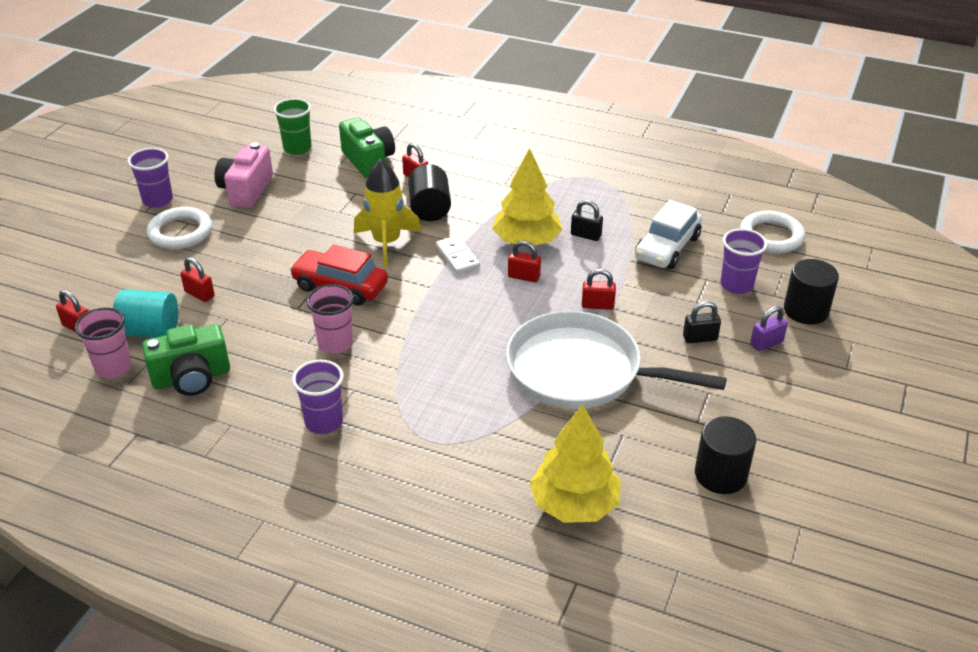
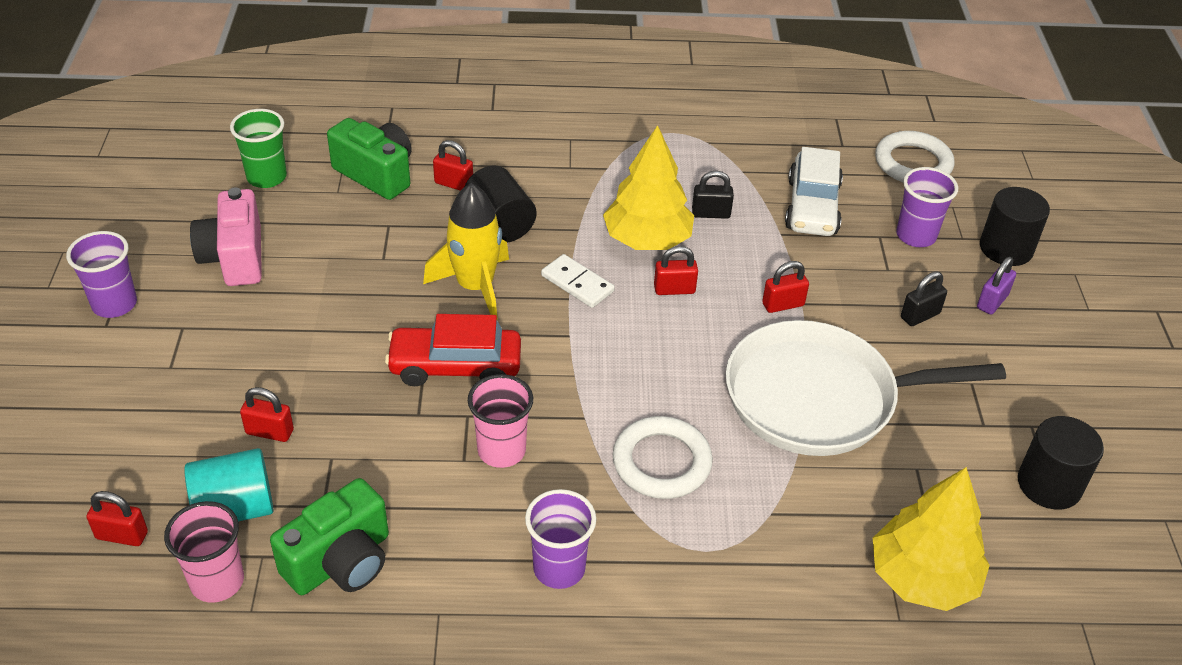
camera: 25 degrees left, 5 degrees up
white ring [147,207,212,250] -> white ring moved to [613,416,713,499]

